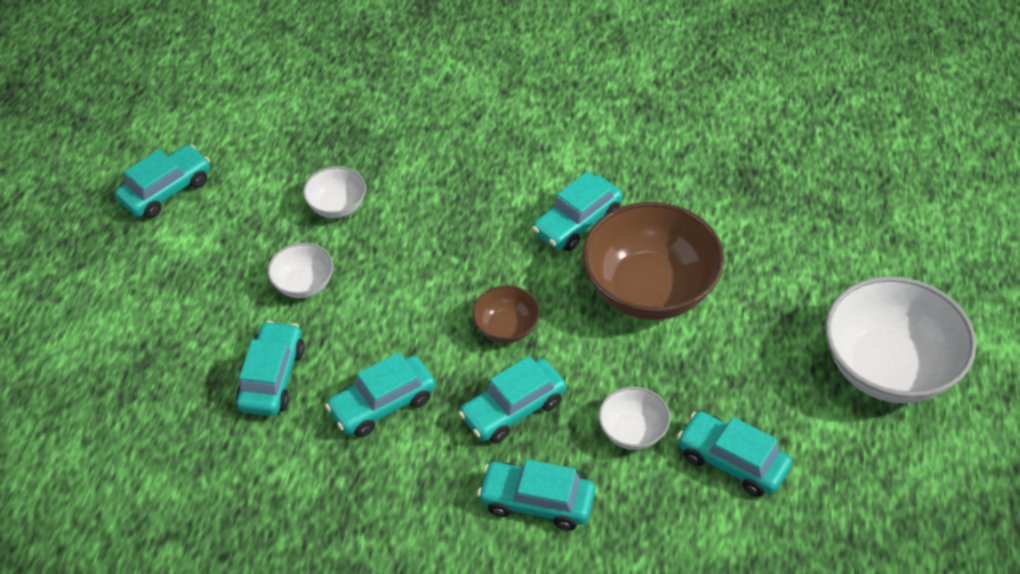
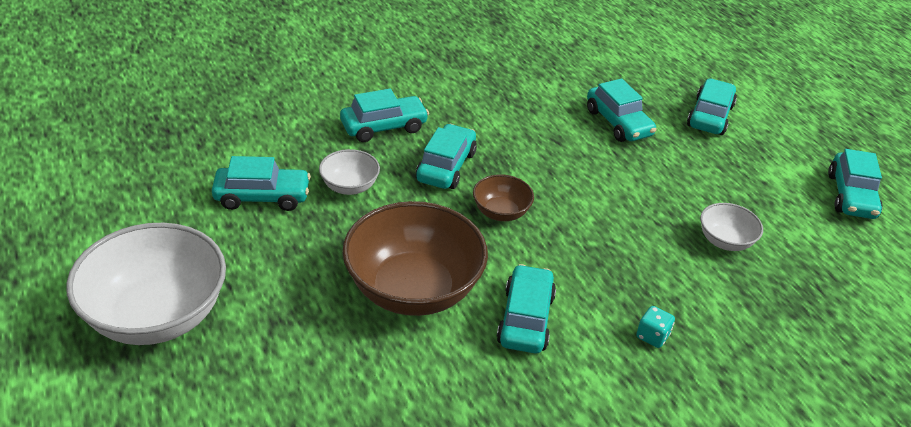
camera: 140 degrees right, 10 degrees down
white bowl [268,243,333,298] -> none
turquoise car [325,352,435,437] -> turquoise car moved to [687,78,737,135]
none -> turquoise dice [636,306,675,348]

